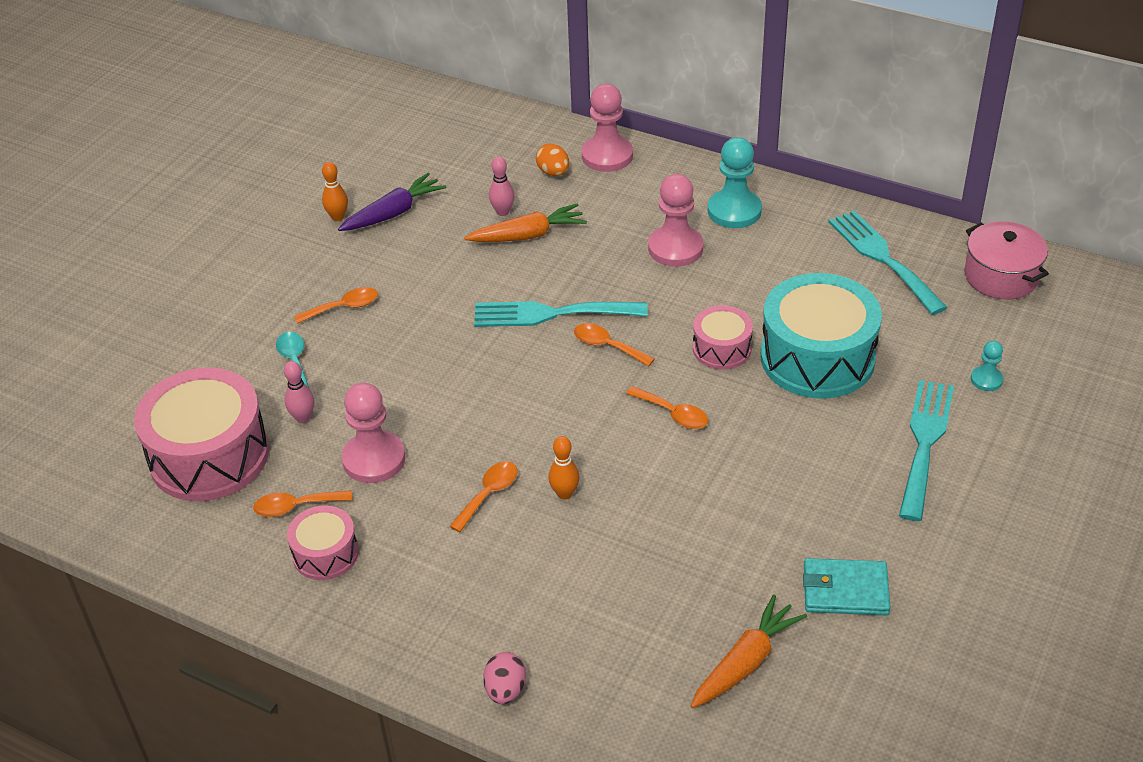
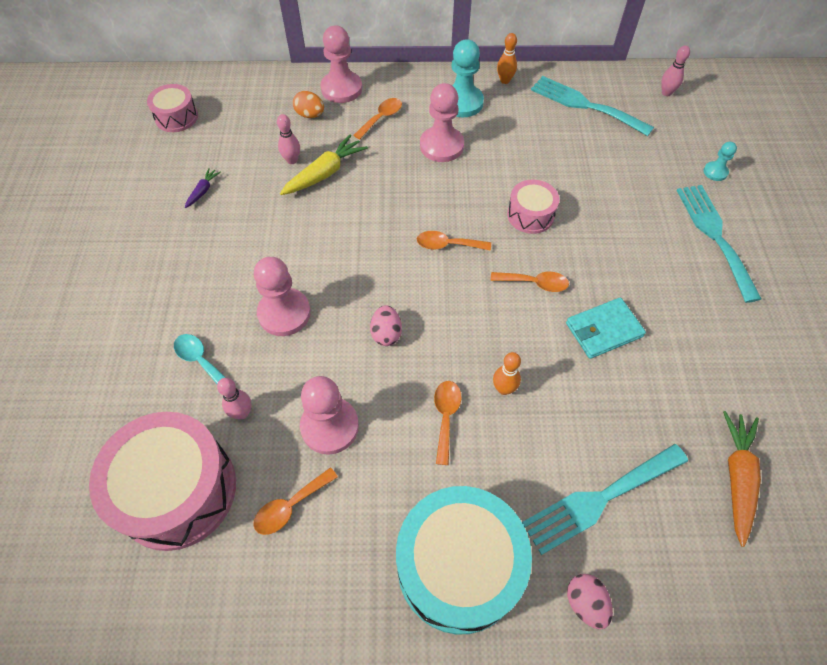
camera: 30 degrees left, 15 degrees up
pink drum [287,505,358,580] -> pink drum moved to [147,84,198,132]
orange spoon [294,287,378,324] -> orange spoon moved to [354,98,402,139]
orange bowling pin [322,162,348,221] -> orange bowling pin moved to [497,33,517,84]
purple carrot [338,173,446,231] -> purple carrot [185,168,221,208], size x0.52
orange carrot [464,204,587,242] -> yellow carrot [280,134,368,195]
turquoise fork [474,301,648,327] -> turquoise fork moved to [522,444,688,555]
turquoise drum [761,273,882,399] -> turquoise drum moved to [396,486,532,635]
turquoise wallet [803,558,891,616] -> turquoise wallet moved to [566,297,646,359]
pink pot [964,221,1049,300] -> pink bowling pin [661,45,690,96]
none -> pink pawn [254,257,311,336]
none -> pink egg [370,305,402,346]

